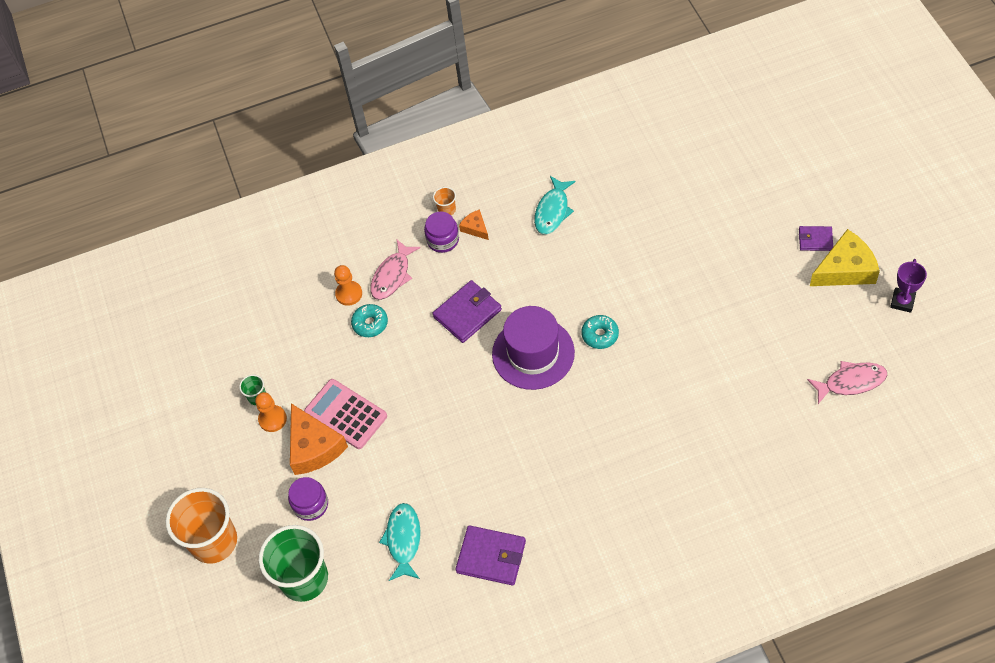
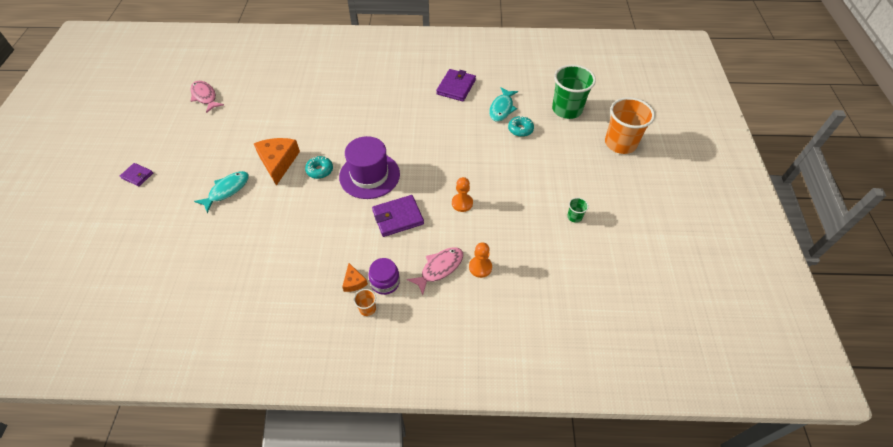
camera: 165 degrees left, 5 degrees down
orange pawn [255,392,287,432] -> orange pawn moved to [452,177,473,212]
purple jar [288,477,328,521] -> none
orange cheese [290,403,348,475] -> orange cheese moved to [253,138,300,186]
pink calculator [304,379,387,449] -> none
turquoise donut [351,304,388,337] -> turquoise donut moved to [508,116,534,137]
purple wallet [456,525,526,586] -> purple wallet turned 75 degrees clockwise [436,69,476,101]
turquoise fish [534,176,575,235] -> turquoise fish moved to [194,171,249,213]
pink fish [807,361,887,404] -> pink fish turned 45 degrees clockwise [190,81,224,113]
yellow cheese [810,229,880,286] -> none
purple trophy [890,259,927,313] -> none

